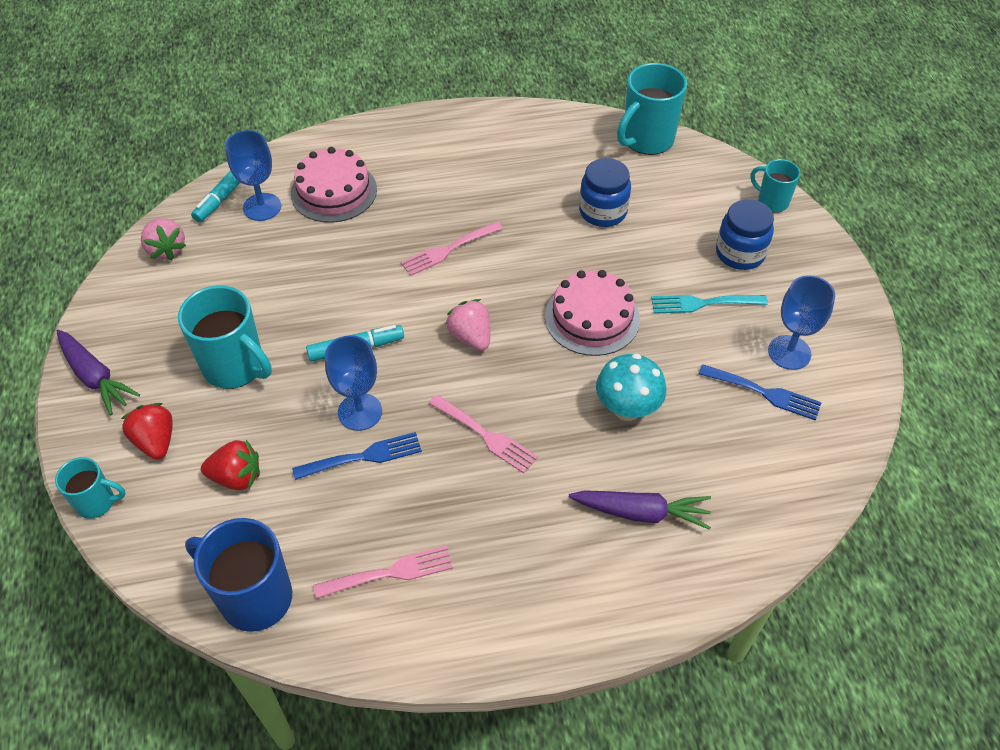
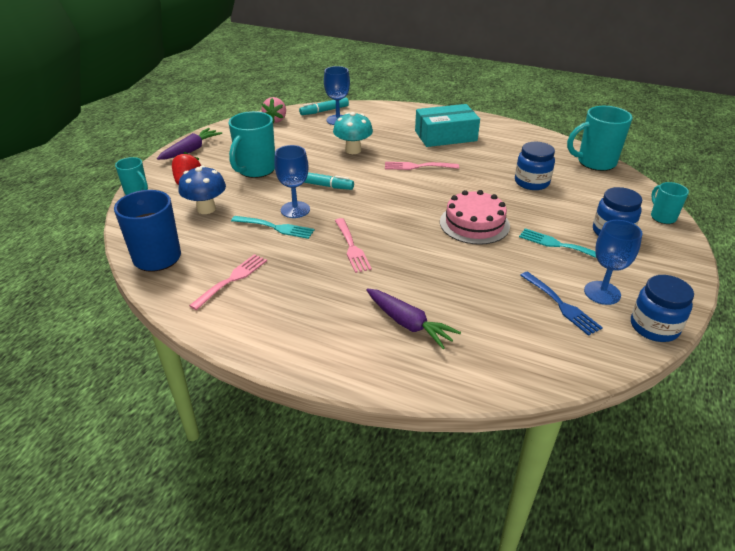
camera: 35 degrees right, 15 degrees down
purple carrot [56,330,140,415] -> purple carrot turned 135 degrees counterclockwise [157,128,222,160]
turquoise mug [178,285,272,389] -> turquoise mug turned 45 degrees clockwise [229,111,275,178]
red strawberry [201,440,260,490] -> blue mushroom [178,166,226,214]
pink cake [291,147,377,223] -> none
blue fork [292,432,422,480] -> turquoise fork [231,216,314,239]
pink fork [313,545,453,599] -> pink fork turned 75 degrees counterclockwise [189,254,267,310]
pink strawberry [446,299,490,351] -> none
turquoise mushroom [596,354,666,421] -> turquoise mushroom moved to [333,112,373,154]
none -> turquoise box [415,104,480,147]
none -> blue jar [631,275,694,342]

